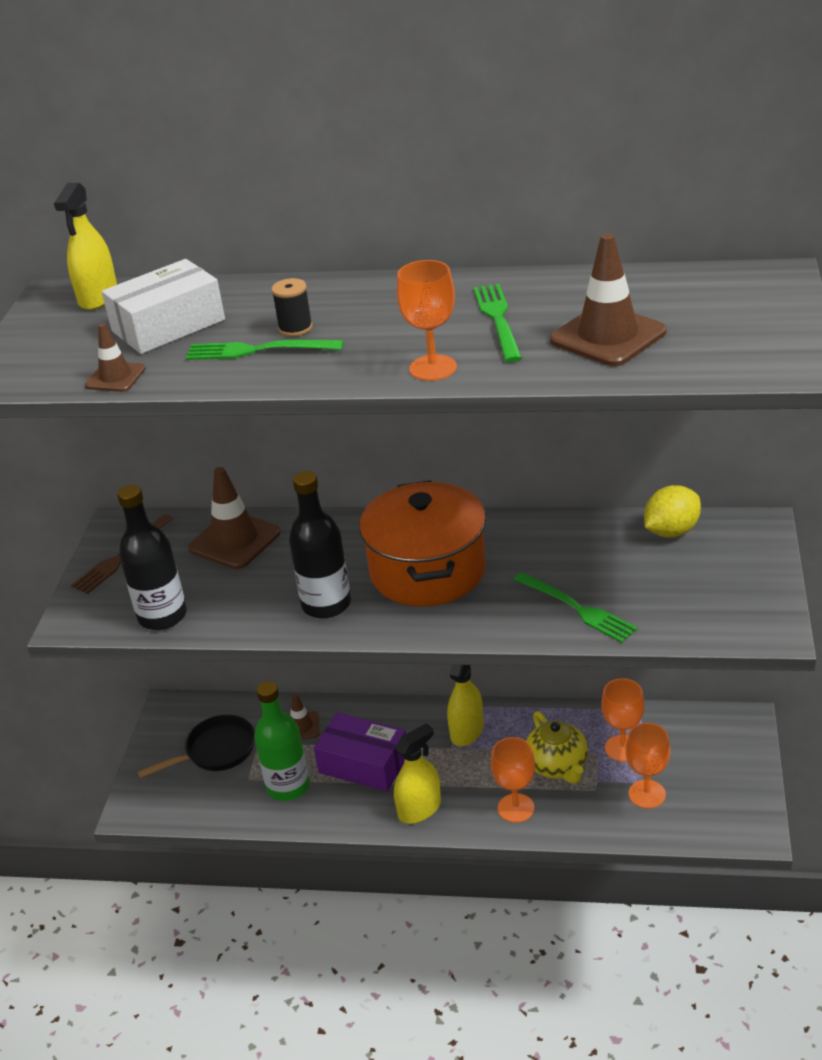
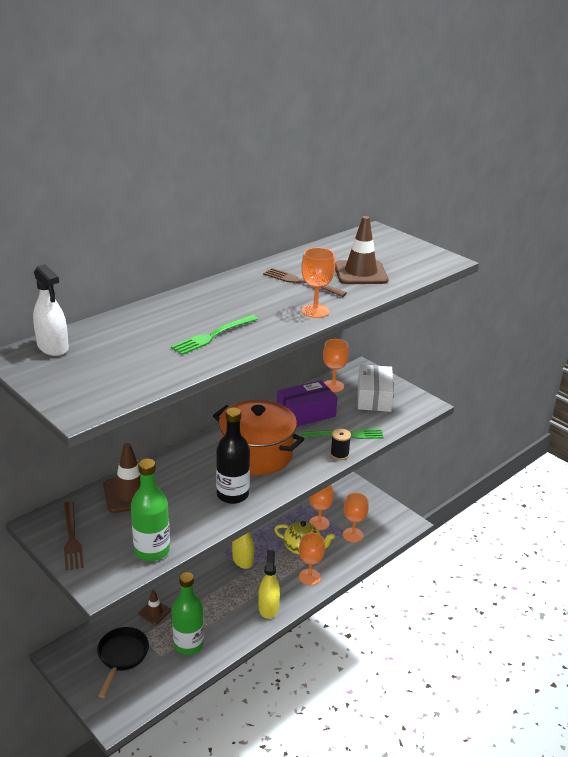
camera: 55 degrees left, 5 degrees down
yellow spray bottle [54,183,117,310] -> white spray bottle [33,264,69,356]
brown traffic cone [85,323,146,392] -> none
white box [102,259,225,354] -> white box moved to [358,364,394,412]
black bottle [117,485,187,630] -> green bottle [131,459,170,561]
black spool [271,278,313,337] -> black spool moved to [330,429,351,460]
purple box [314,712,406,792] -> purple box moved to [277,380,337,426]
green fork [473,284,522,362] -> brown fork [263,268,347,297]
yellow lemon [644,485,701,538] -> orange goblet [323,339,349,392]

